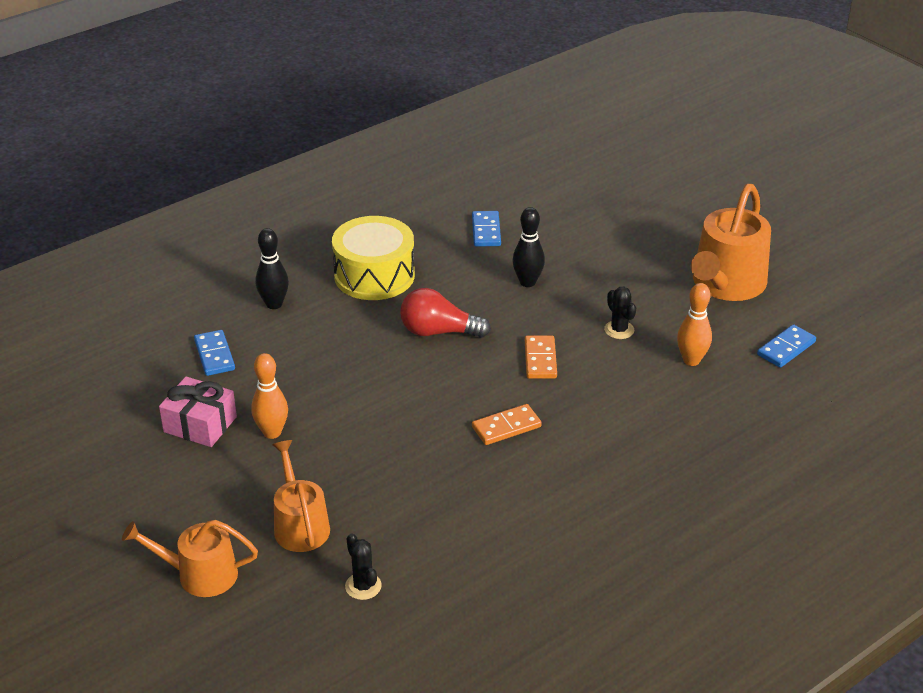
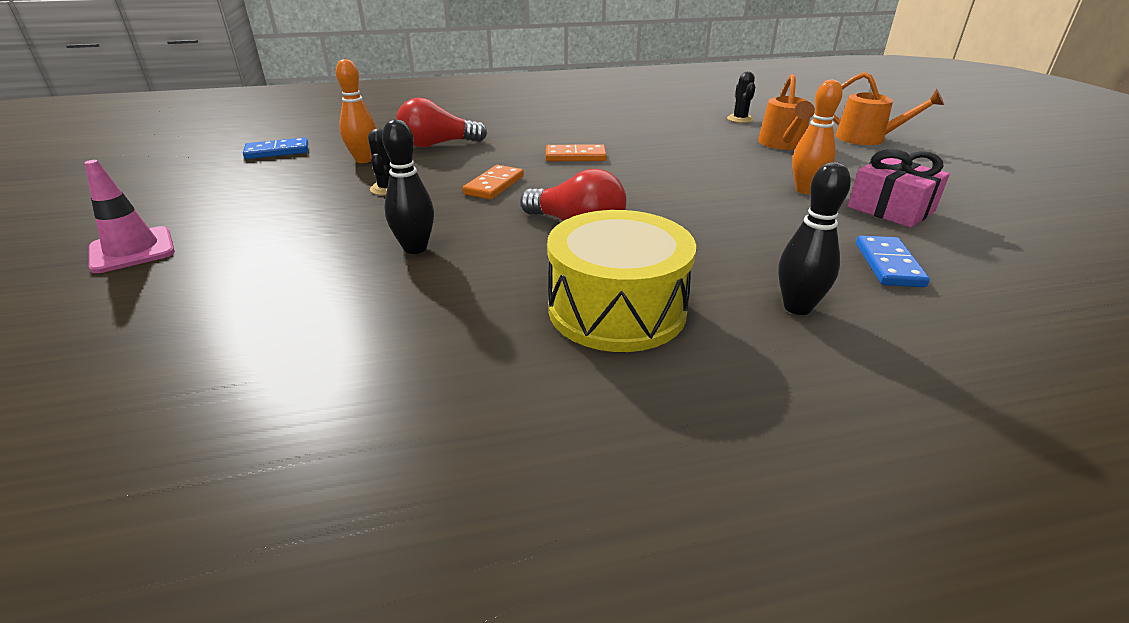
camera: 155 degrees left, 5 degrees down
blue domino [472,211,501,247] -> none
orange watering can [691,184,771,301] -> none
none -> pink traffic cone [85,160,175,273]
none -> red light bulb [396,98,487,147]

